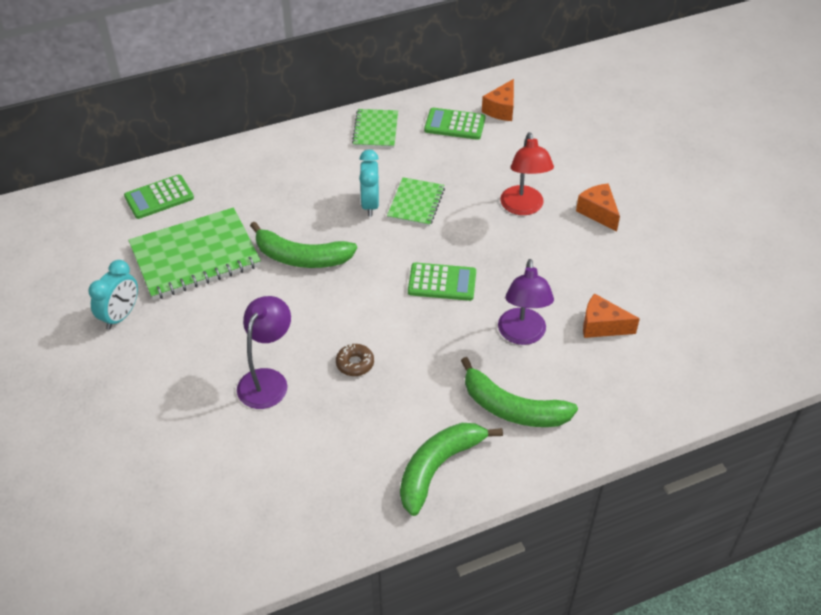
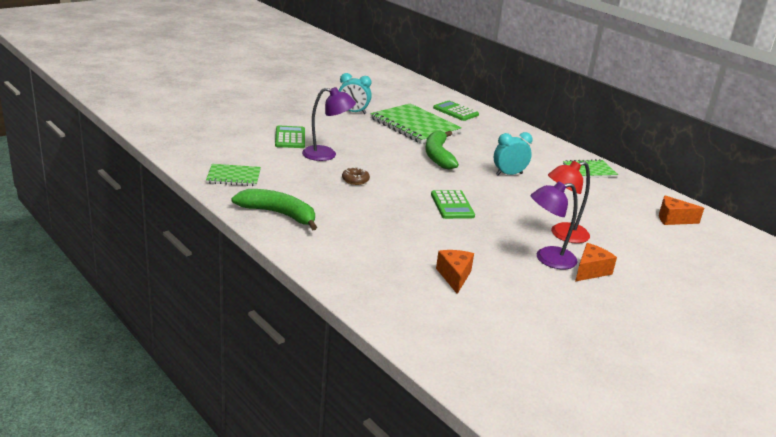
camera: 70 degrees right, 20 degrees down
green notebook [387,177,445,226] -> green notebook moved to [206,164,261,186]
green calculator [424,108,485,140] -> green calculator moved to [275,126,305,148]
green banana [461,357,578,427] -> none
purple lamp [498,259,554,345] -> purple lamp moved to [531,181,578,269]

